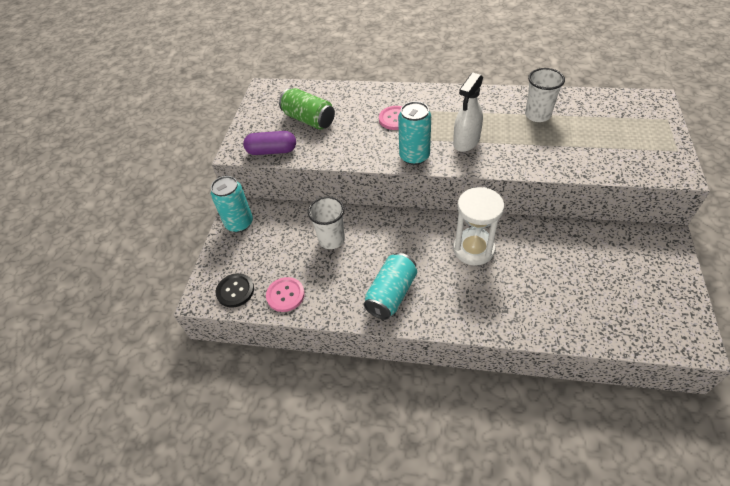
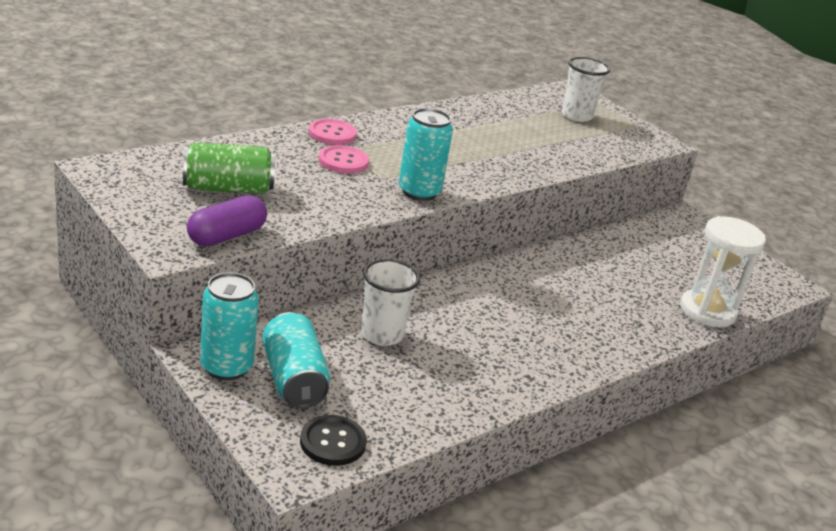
camera: 55 degrees left, 20 degrees down
pink button [266,277,305,312] -> pink button moved to [309,119,357,145]
turquoise can [364,253,417,320] -> turquoise can moved to [262,312,330,409]
white spray bottle [453,73,483,152] -> none
white hourglass [453,187,504,266] -> white hourglass moved to [680,216,766,328]
white cup [525,68,565,122] -> white cup moved to [562,57,610,122]

